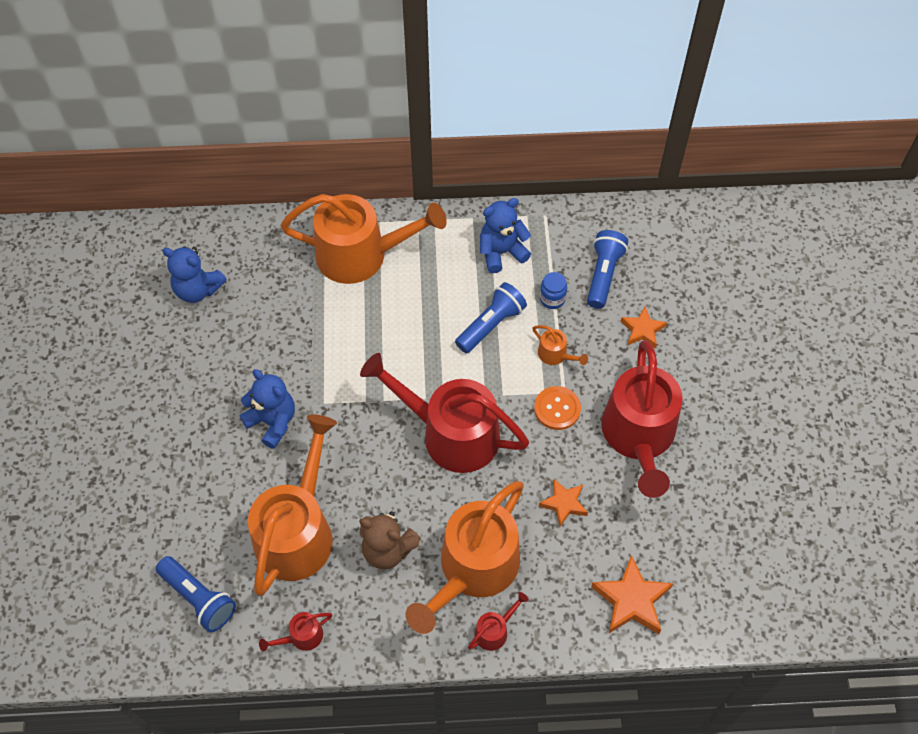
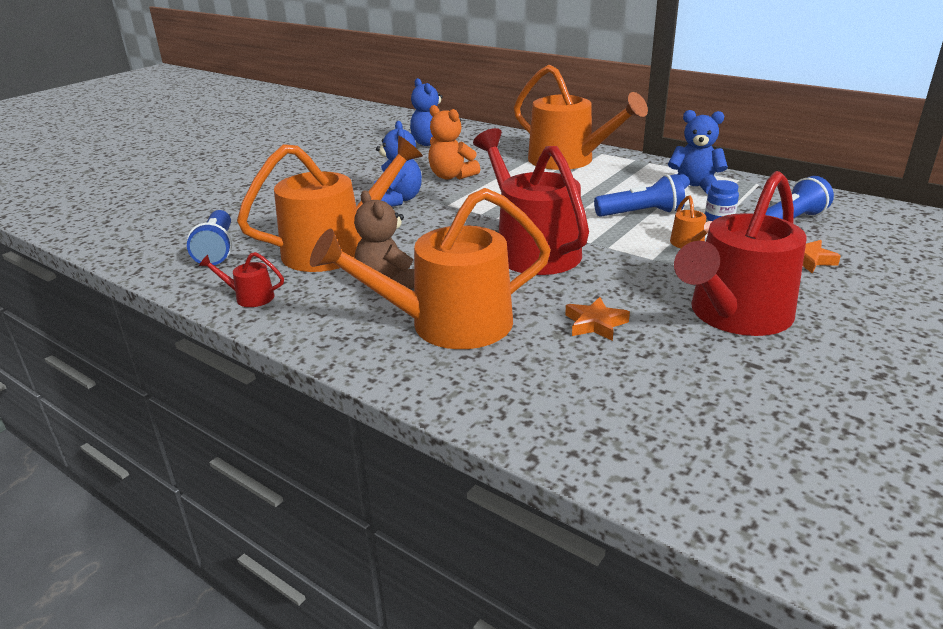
camera: 40 degrees right, 30 degrees down
red watering can [468,592,529,651] -> none
orange button [534,386,581,430] -> none
orange star [591,555,673,634] -> none
none -> orange teddy bear [428,105,480,180]

